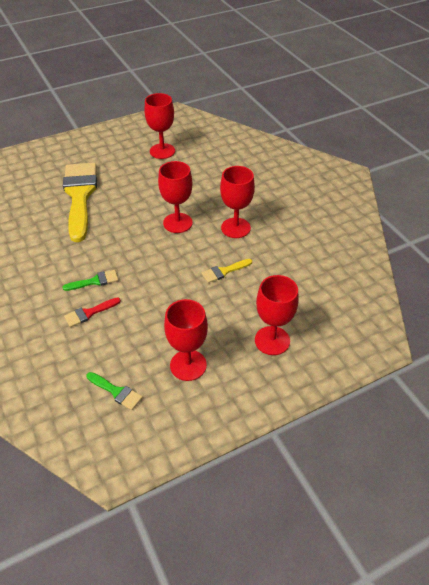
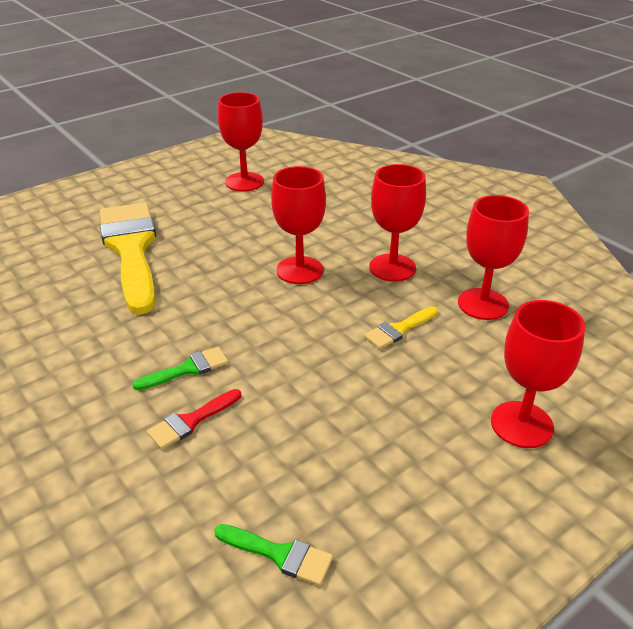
camera: 10 degrees left, 10 degrees down
red goblet [164,299,208,381] -> red goblet moved to [458,195,529,320]

